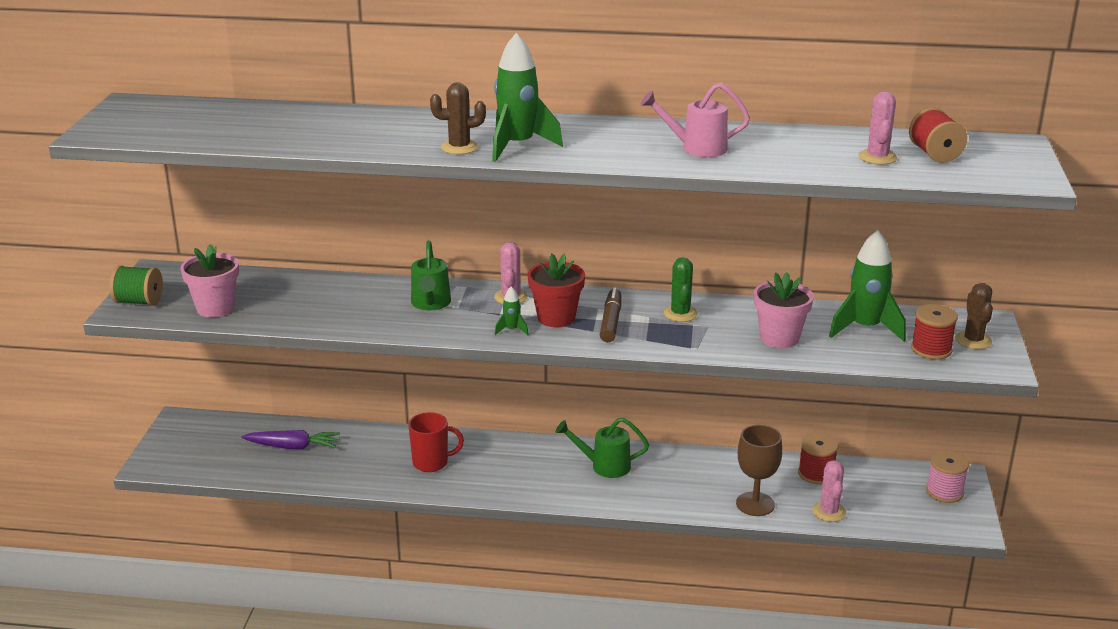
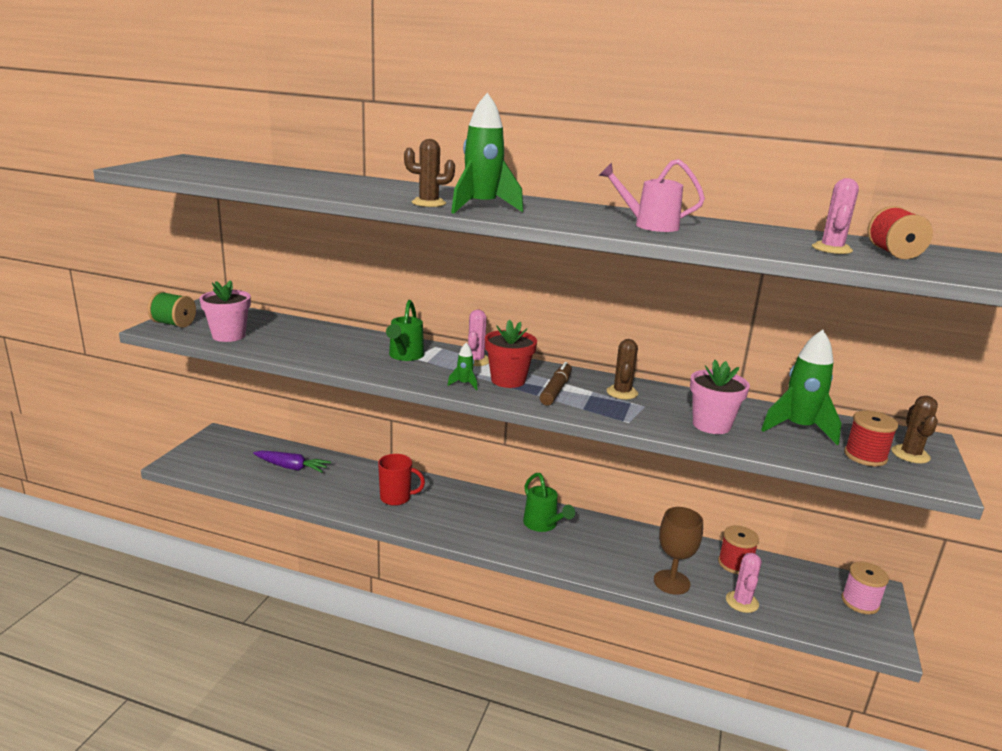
camera: 10 degrees right, 5 degrees down
green watering can [556,418,649,478] -> green watering can turned 135 degrees counterclockwise [523,473,575,532]
green cactus [663,258,698,322] -> brown cactus [607,339,638,399]

